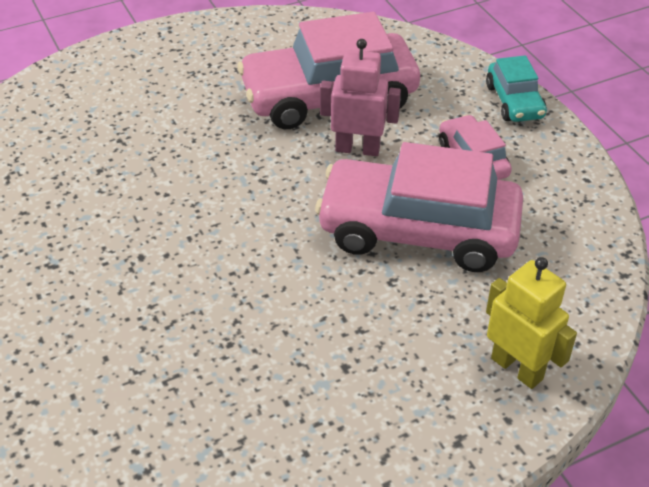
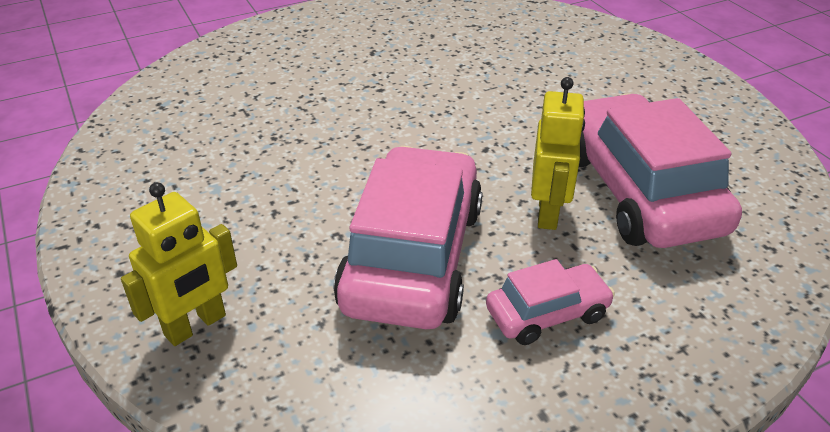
camera: 90 degrees right, 5 degrees down
pink robot [320,39,401,156] -> yellow robot [531,77,585,230]
turquoise car [486,55,547,122] -> none

